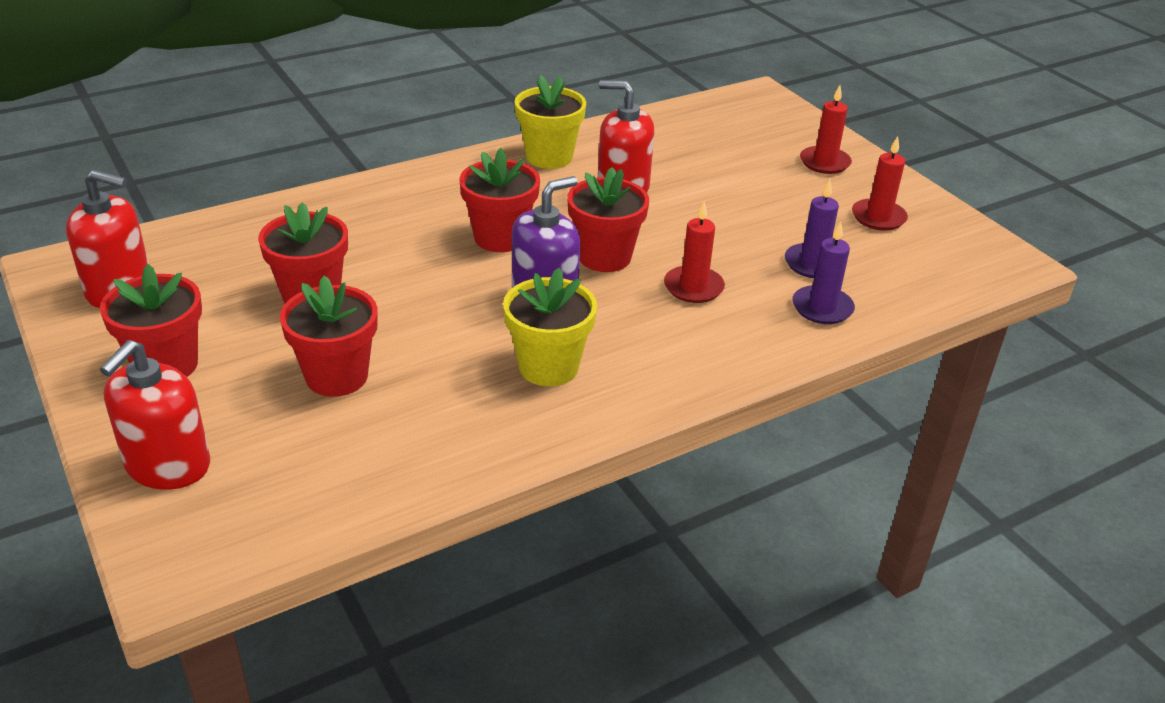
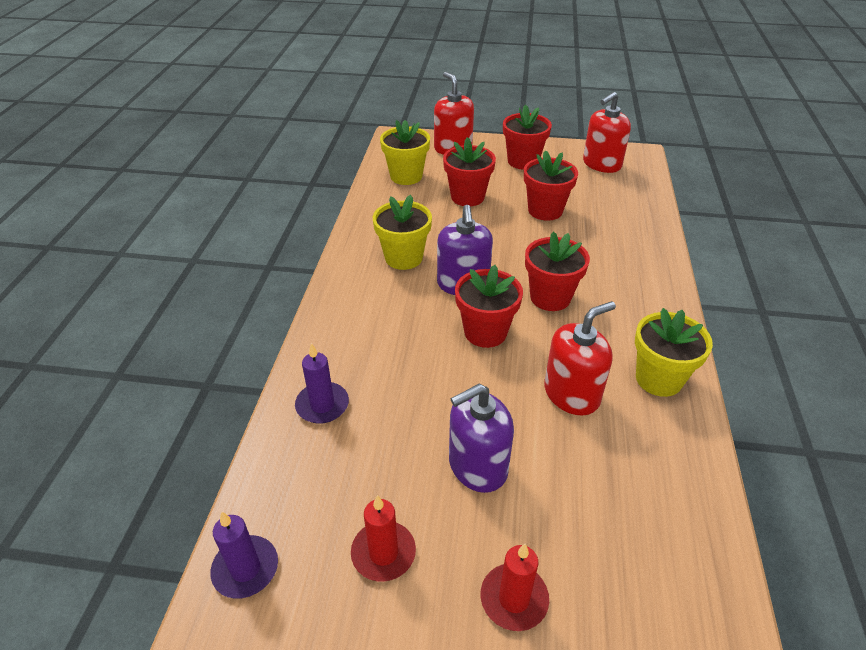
camera: 130 degrees right, 5 degrees up
red candle [664,201,725,303] -> none
purple candle [785,180,839,278] -> purple candle moved to [210,511,278,599]
none -> yellow flower pot [380,120,430,185]
none -> purple soap dispenser [449,384,514,493]

